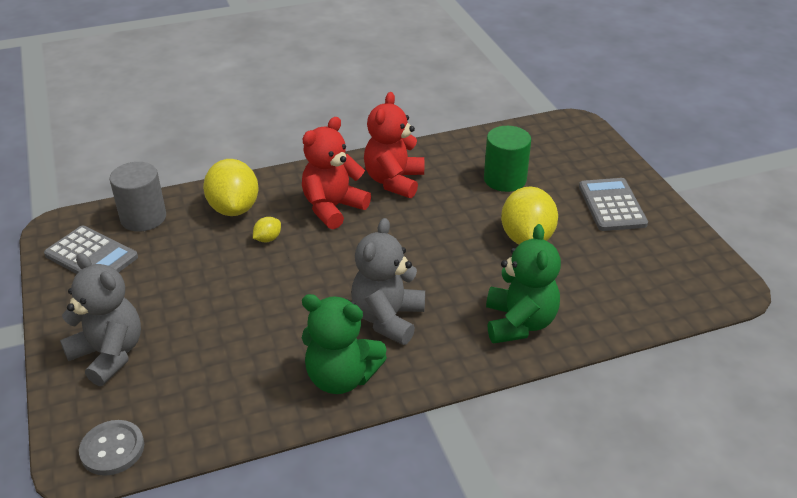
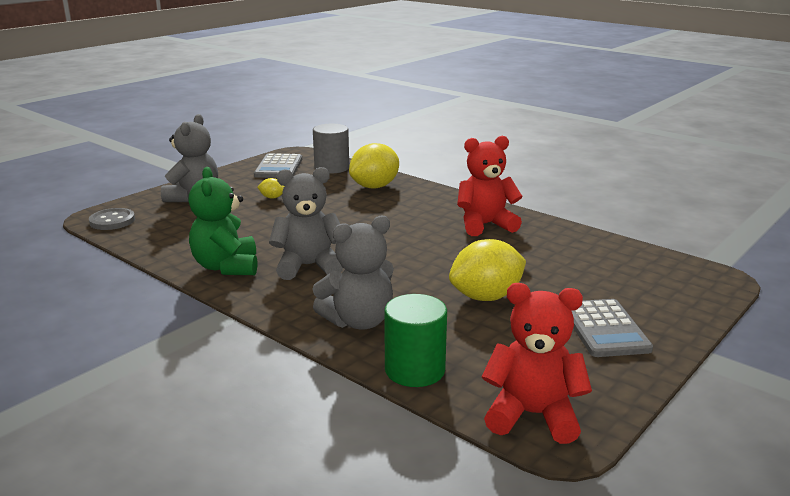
camera: 60 degrees right, 15 degrees down
yellow lemon [253,217,281,242] -> yellow lemon moved to [257,178,284,199]
red teddy bear [302,117,371,229] -> red teddy bear moved to [482,283,592,444]
green cylinder [484,126,531,192] -> green cylinder moved to [384,294,447,387]
green teddy bear [486,224,561,343] -> grey teddy bear [312,216,394,330]
grey calculator [579,178,648,231] -> grey calculator turned 120 degrees clockwise [572,299,653,357]

